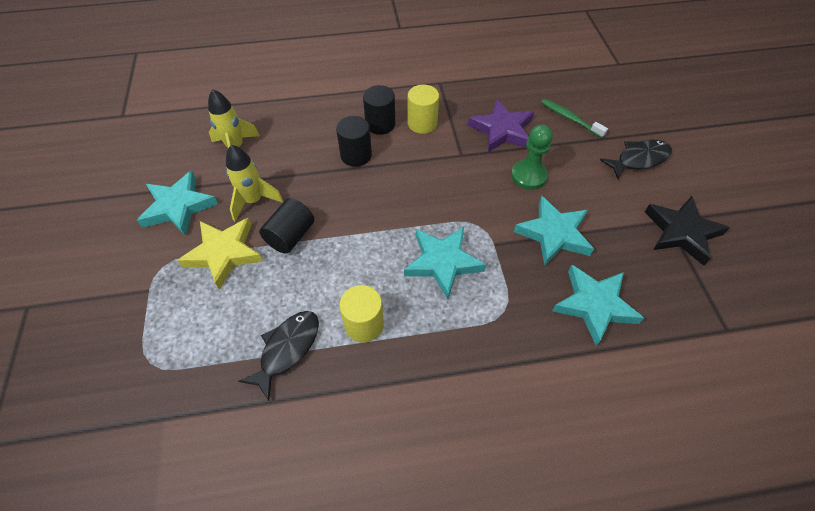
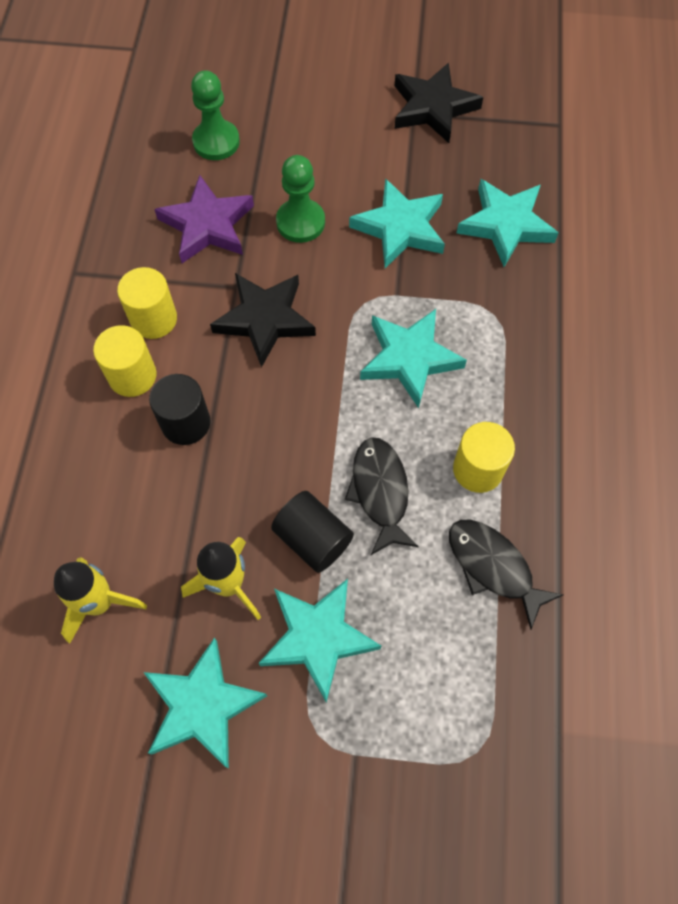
camera: 75 degrees left, 10 degrees up
yellow star [177,218,263,290] -> turquoise star [258,579,381,703]
black cylinder [363,85,395,135] -> yellow cylinder [93,325,156,397]
green toothbrush [541,99,608,138] -> green pawn [191,70,240,160]
black fish [600,140,672,179] -> black fish moved to [345,437,419,555]
none -> black star [210,273,316,368]

